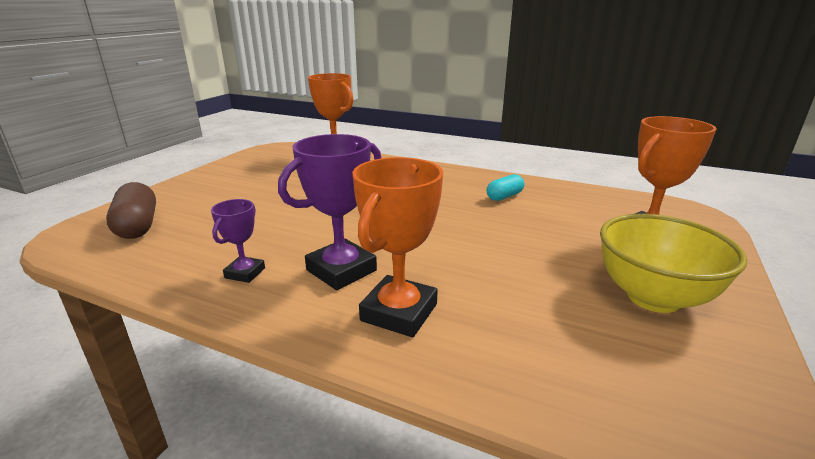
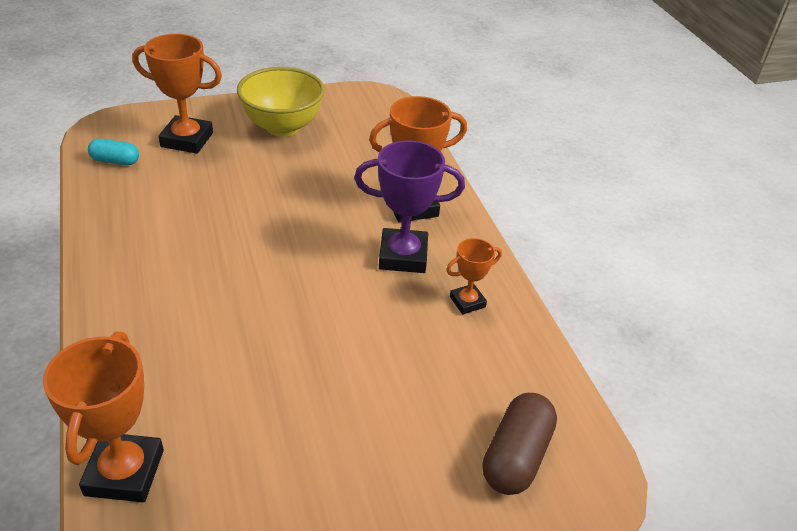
camera: 135 degrees left, 15 degrees up
purple trophy [211,199,265,283] -> orange trophy [446,238,502,314]
turquoise capsule [487,174,524,201] -> turquoise capsule moved to [88,139,139,165]

